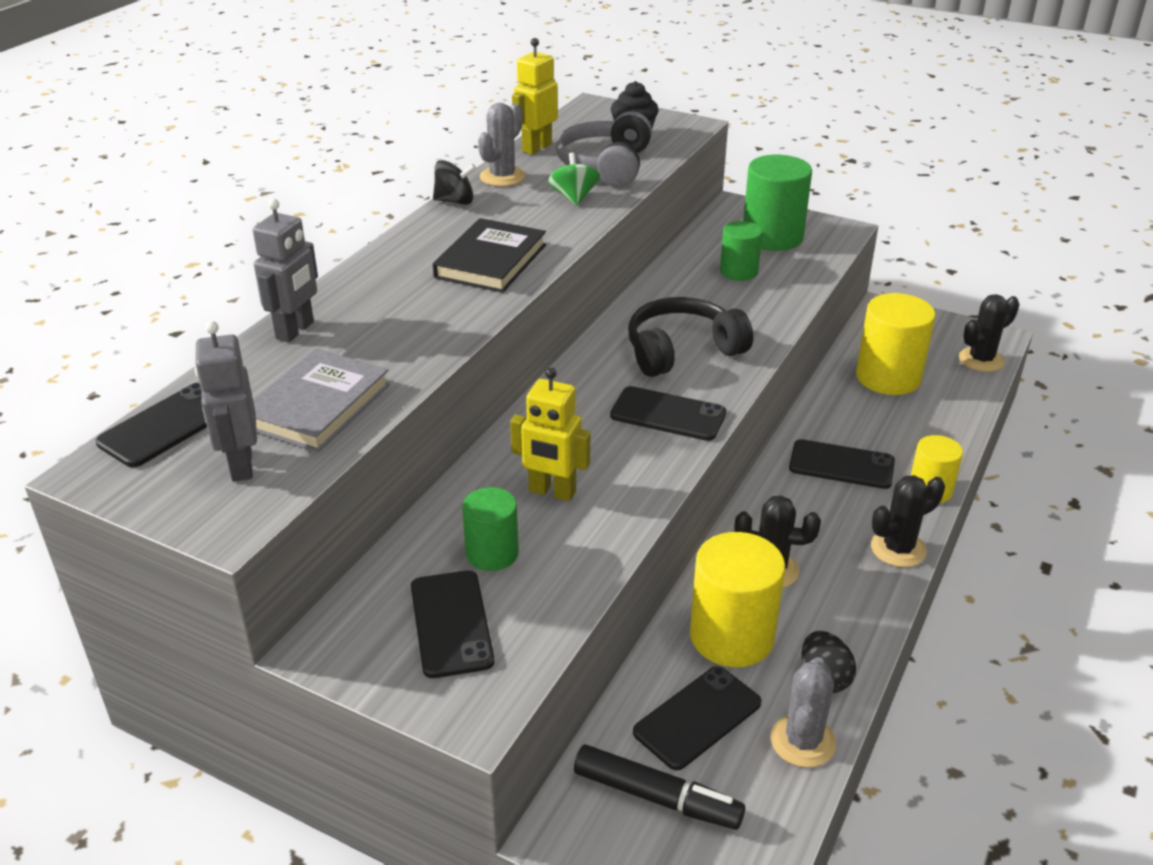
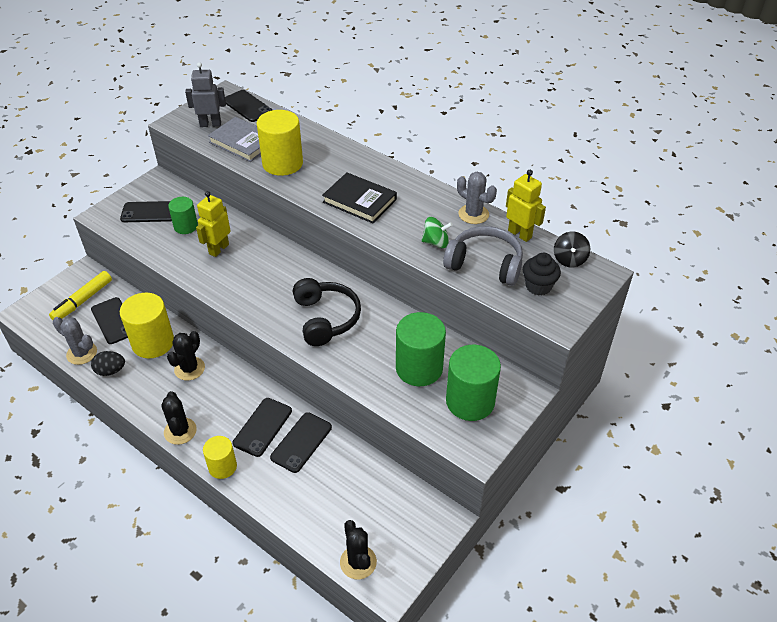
camera: 100 degrees right, 10 degrees up
grey robot [253,198,318,342] -> none
black spinning top [433,160,476,205] -> black spinning top moved to [554,232,590,267]
black marker [574,744,745,830] -> yellow marker [49,271,112,320]
black phone [610,386,726,441] -> black phone moved to [270,412,332,473]
green cylinder [720,221,762,281] -> green cylinder [396,312,446,386], size x1.68
yellow cylinder [856,293,936,395] -> yellow cylinder moved to [257,110,303,176]

